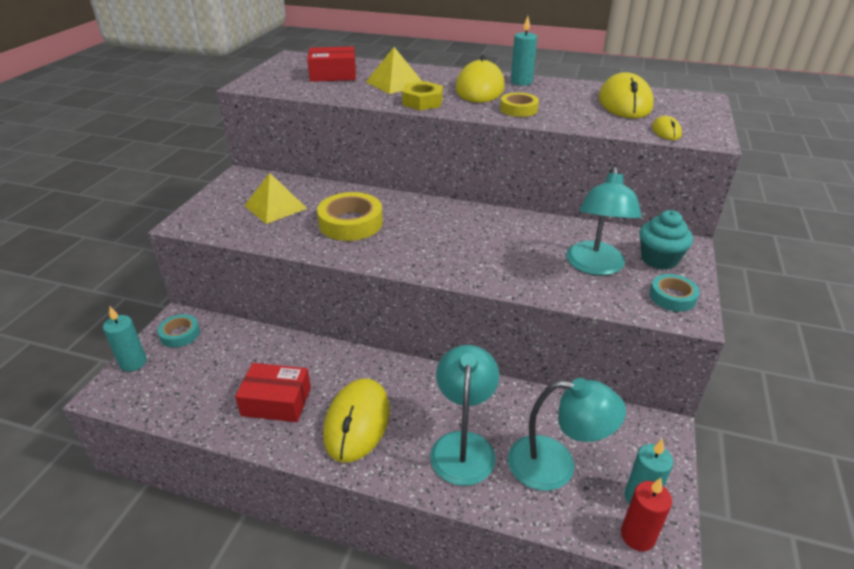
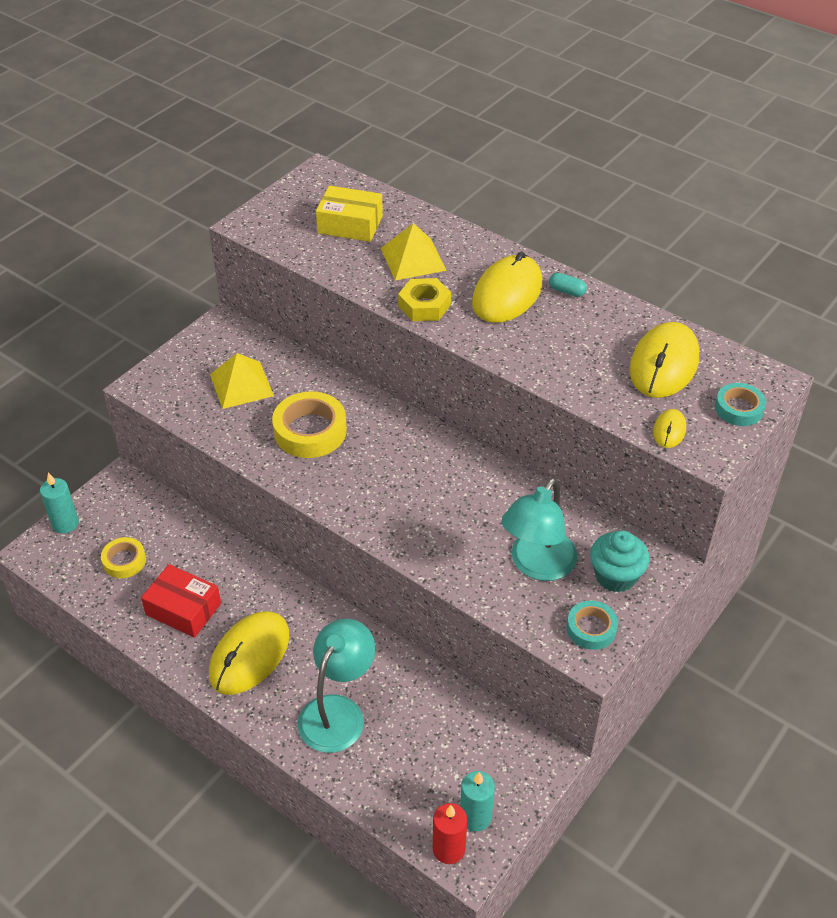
camera: 20 degrees right, 10 degrees up
turquoise tape [158,314,200,348] -> turquoise tape moved to [715,383,766,426]
red box [307,46,356,82] -> yellow box [316,186,383,242]
yellow tape [500,93,539,117] -> yellow tape moved to [101,537,146,578]
turquoise lamp [508,378,626,491] -> none
turquoise candle [511,16,537,86] -> turquoise capsule [549,273,587,297]

